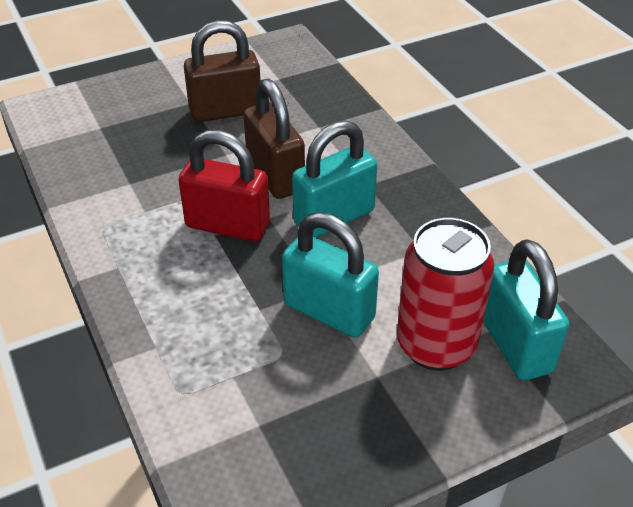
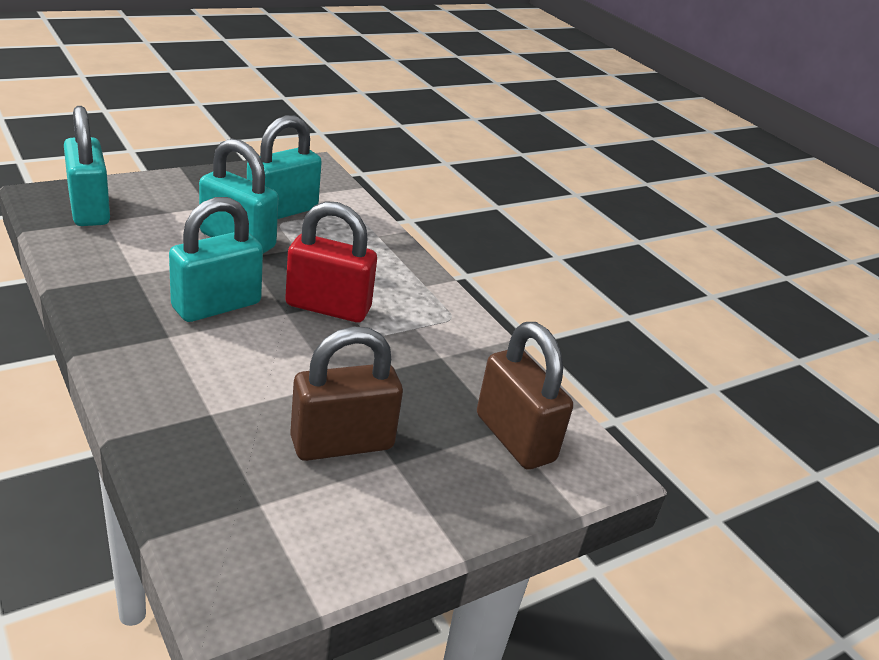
camera: 170 degrees right, 10 degrees down
brown padlock [243,79,305,199] -> brown padlock moved to [477,322,573,470]
red can [397,218,494,371] -> none
none -> turquoise padlock [247,115,322,219]

